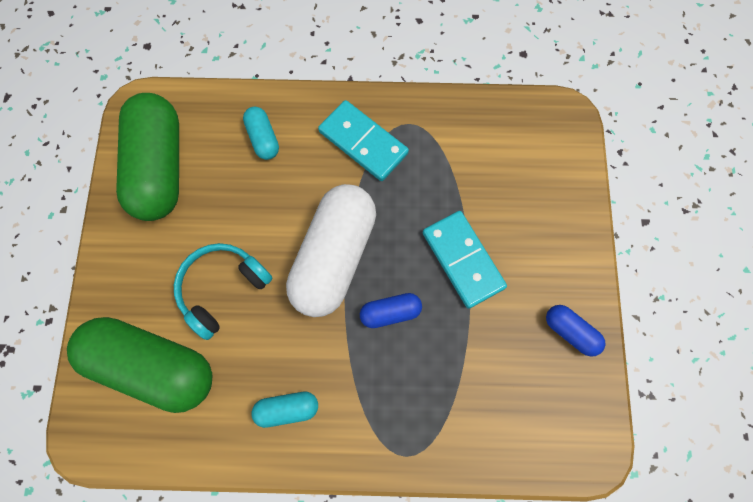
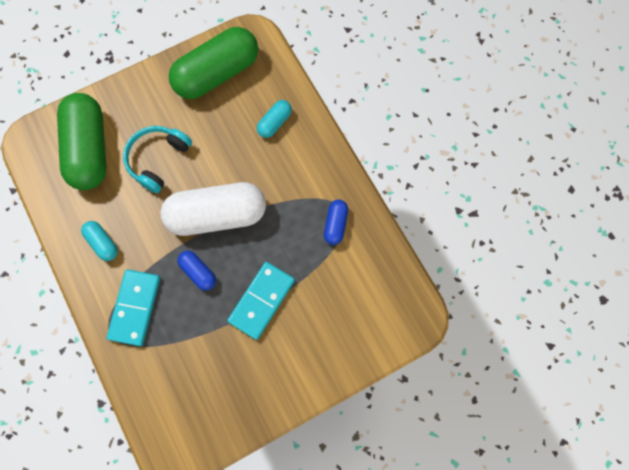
camera: 60 degrees right, 0 degrees up
turquoise headphones [174,243,273,340] -> turquoise headphones turned 75 degrees counterclockwise [123,126,192,193]
turquoise domino [318,100,409,181] -> turquoise domino moved to [107,270,160,346]
blue capsule [546,305,606,357] -> blue capsule moved to [324,200,348,245]

